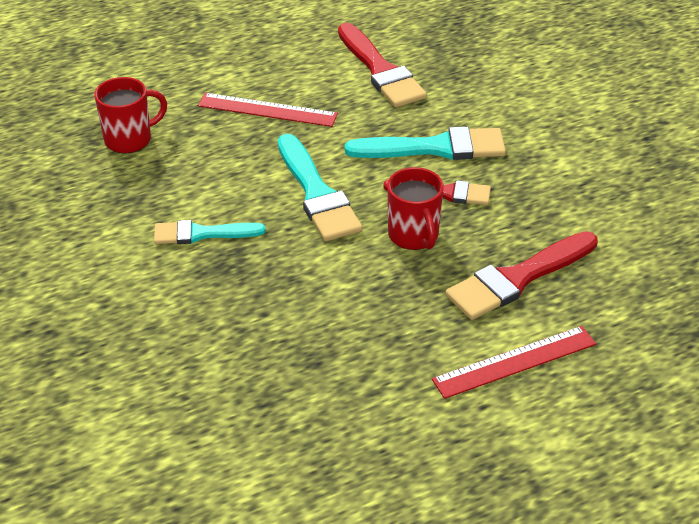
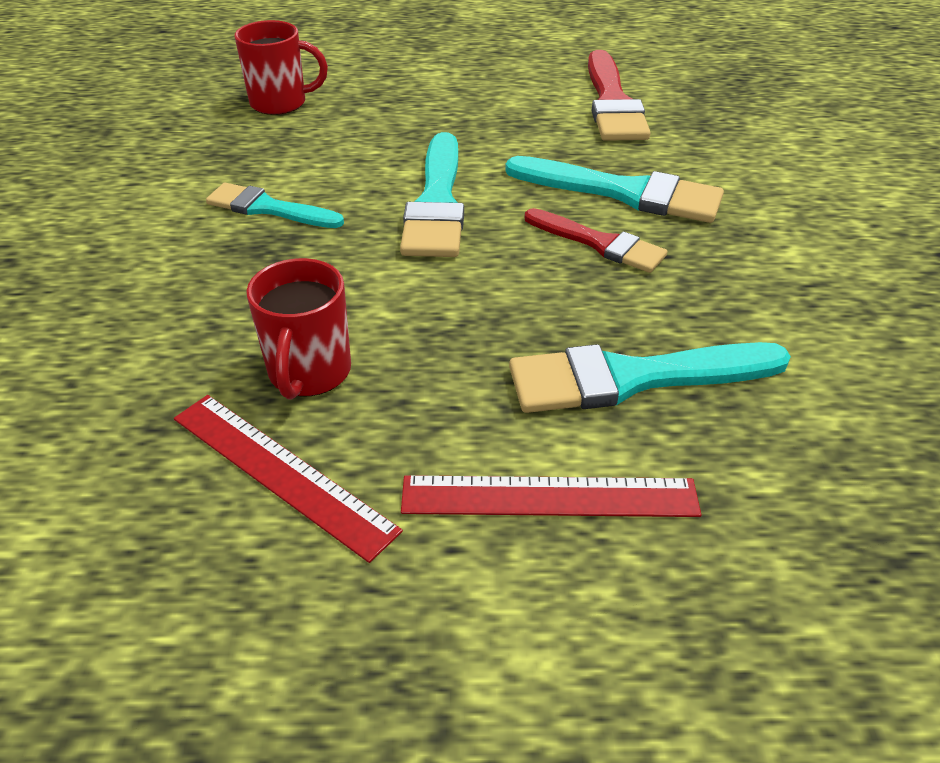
camera: 25 degrees right, 0 degrees up
red ruler [198,93,338,127] -> red ruler moved to [174,395,403,563]
red mug [387,167,444,250] -> red mug moved to [246,258,351,400]
red brush [446,231,598,320] -> turquoise brush [509,342,791,413]

